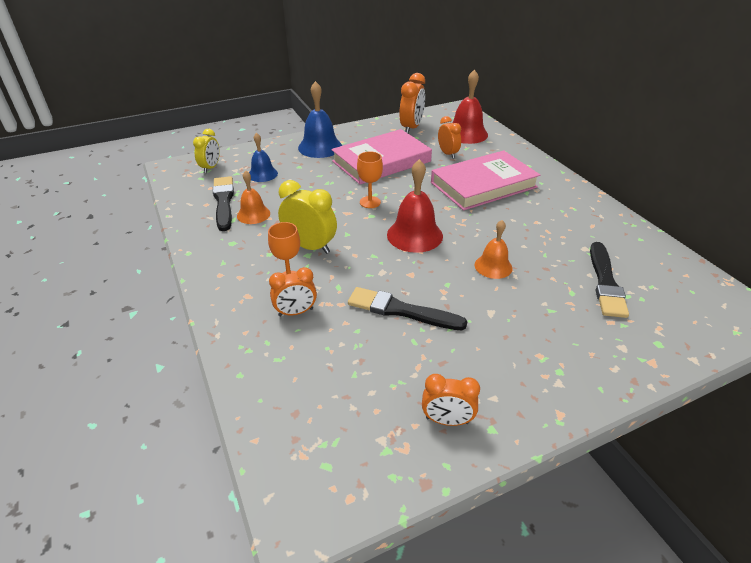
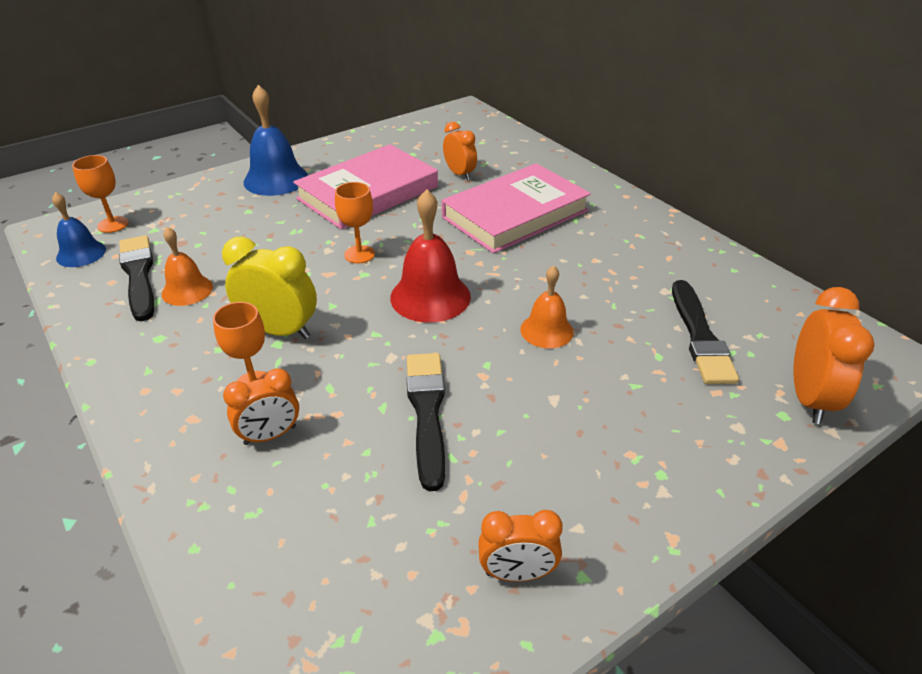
camera: 10 degrees left, 0 degrees up
yellow clock [193,129,220,173] -> orange goblet [72,155,128,233]
blue bell [249,133,278,182] -> blue bell moved to [52,192,106,267]
black brush [348,287,467,330] -> black brush turned 75 degrees clockwise [407,353,445,491]
orange clock [399,73,425,134] -> orange clock moved to [794,287,875,424]
red bell [453,69,488,144] -> none

